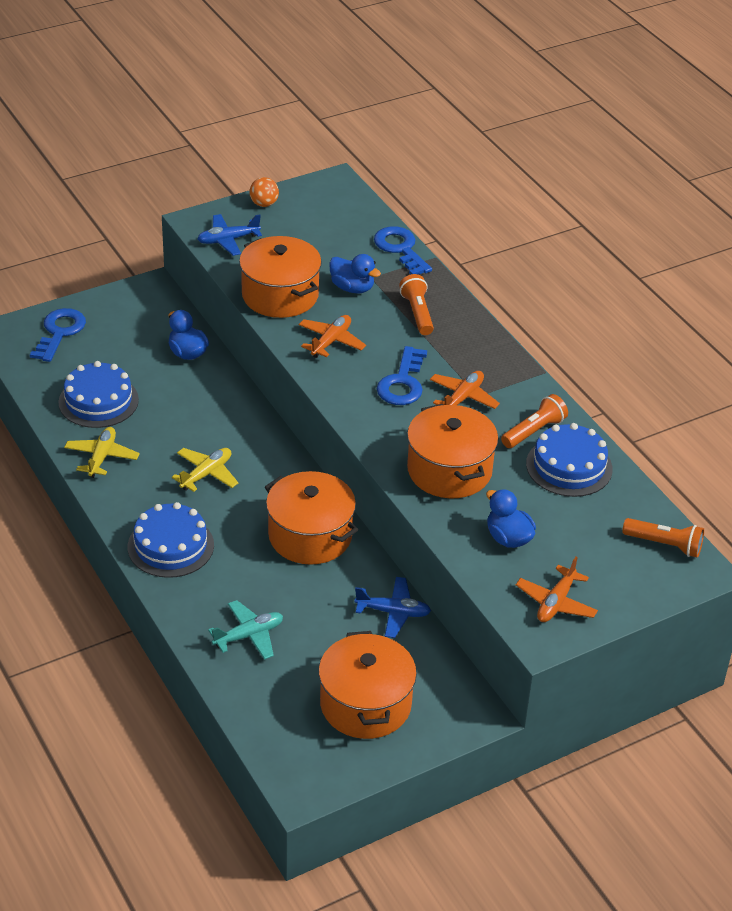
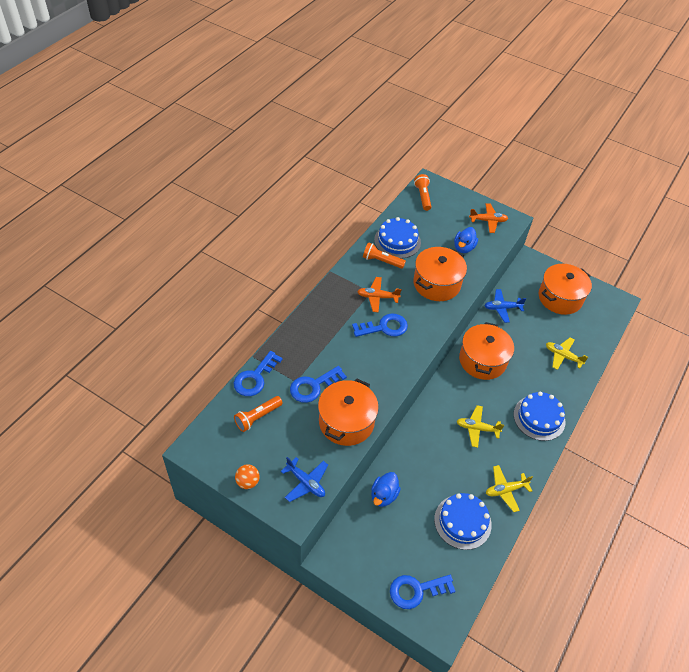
camera: 120 degrees left, 10 degrees up
turquoise plane [208,600,283,660] -> yellow plane [546,338,588,370]
orange plane [299,315,366,358] -> none
blue duck [329,254,381,293] -> blue key [290,366,347,403]
blue plane [354,577,431,638] -> blue plane turned 75 degrees counterclockwise [485,289,526,323]
orange flashlight [399,274,434,335] -> orange flashlight moved to [234,396,283,432]

